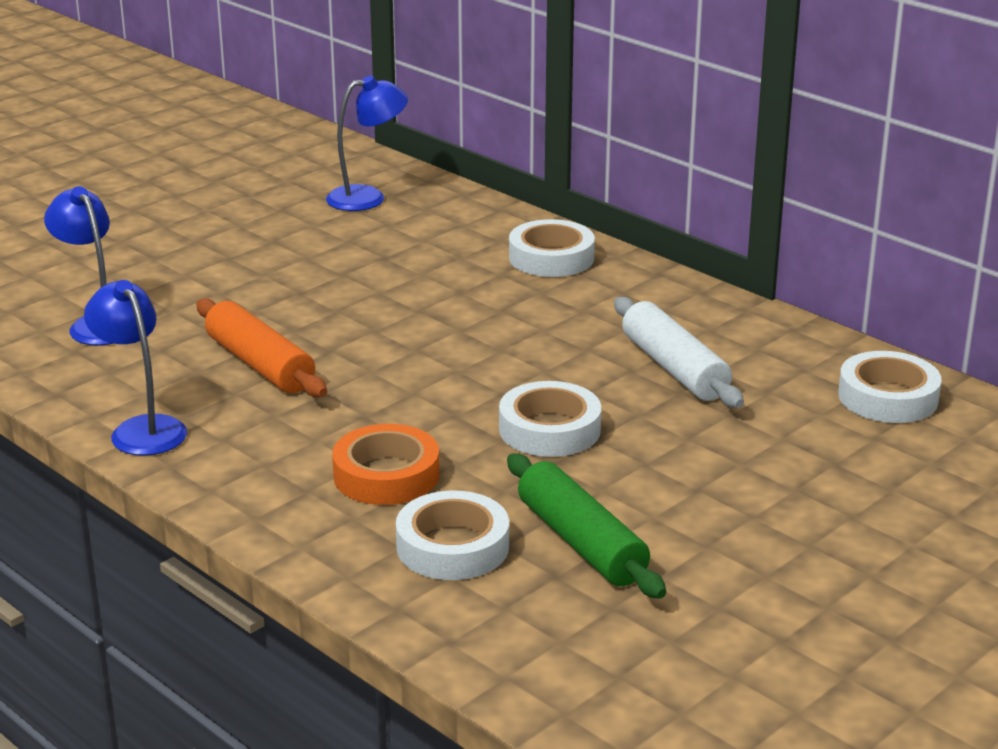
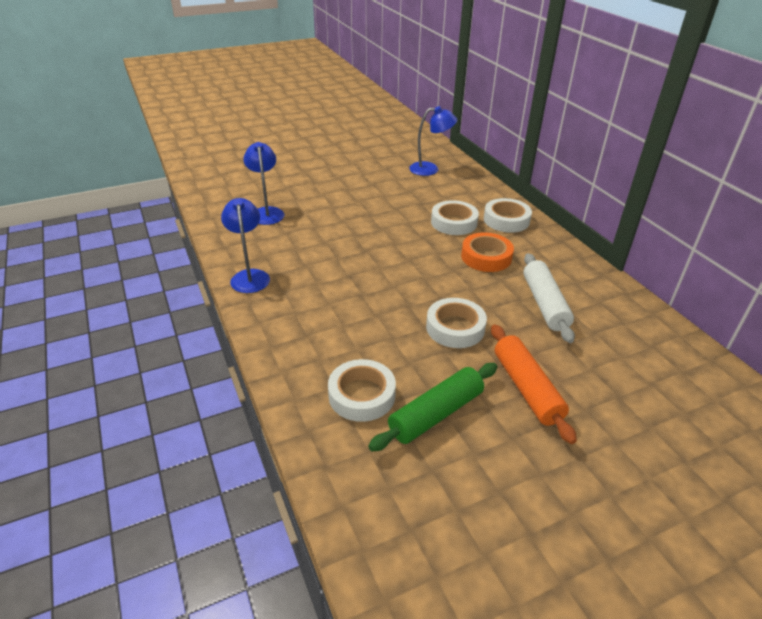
camera: 20 degrees right, 10 degrees up
orange rolling pin [196,298,327,397] -> orange rolling pin moved to [491,324,577,444]
orange tape [332,424,439,505] -> orange tape moved to [461,232,514,272]
green rolling pin [507,453,666,599] -> green rolling pin turned 60 degrees clockwise [368,363,497,451]
white tape [838,351,942,423] -> white tape moved to [431,200,479,235]

